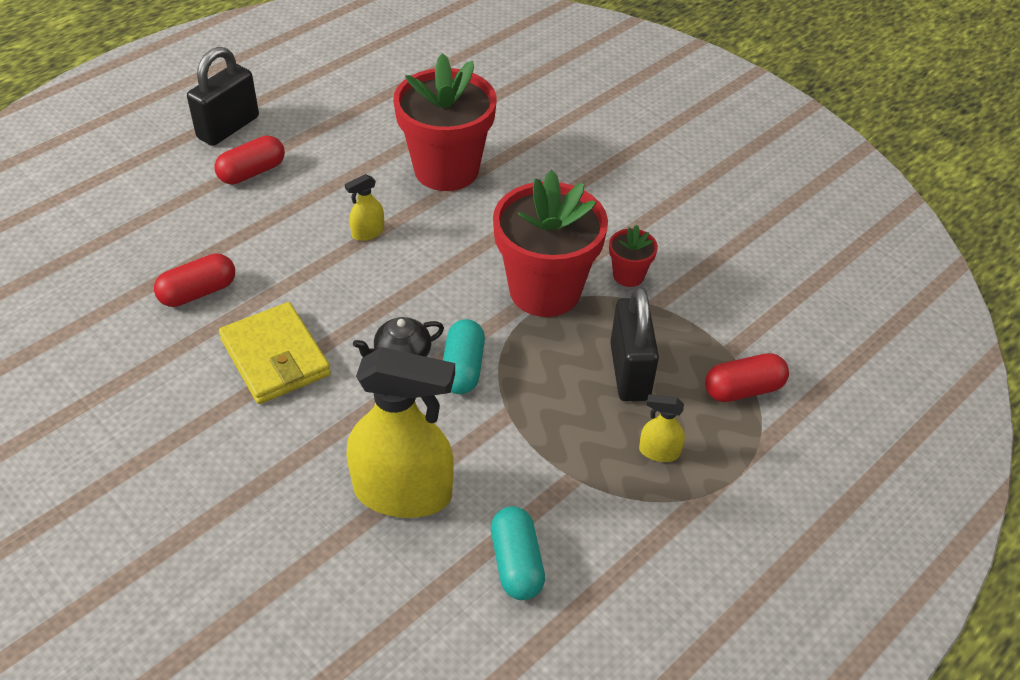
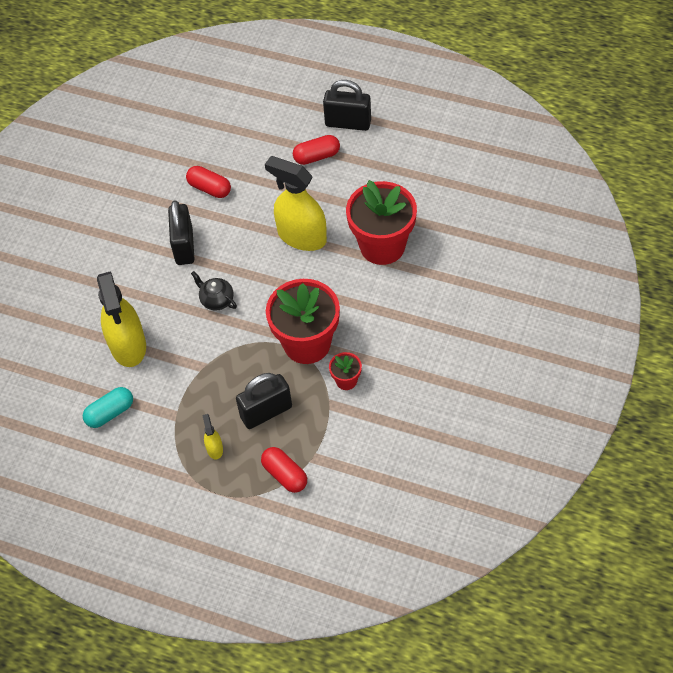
camera: 70 degrees right, 10 degrees up
red capsule [215,136,285,184] -> red capsule turned 45 degrees counterclockwise [293,135,340,165]
yellow wallet [219,302,331,404] -> black padlock [168,200,194,265]
yellow spray bottle [345,174,384,241] -> yellow spray bottle [265,156,327,251], size x2.33
turquoise capsule [443,319,485,394] -> none

